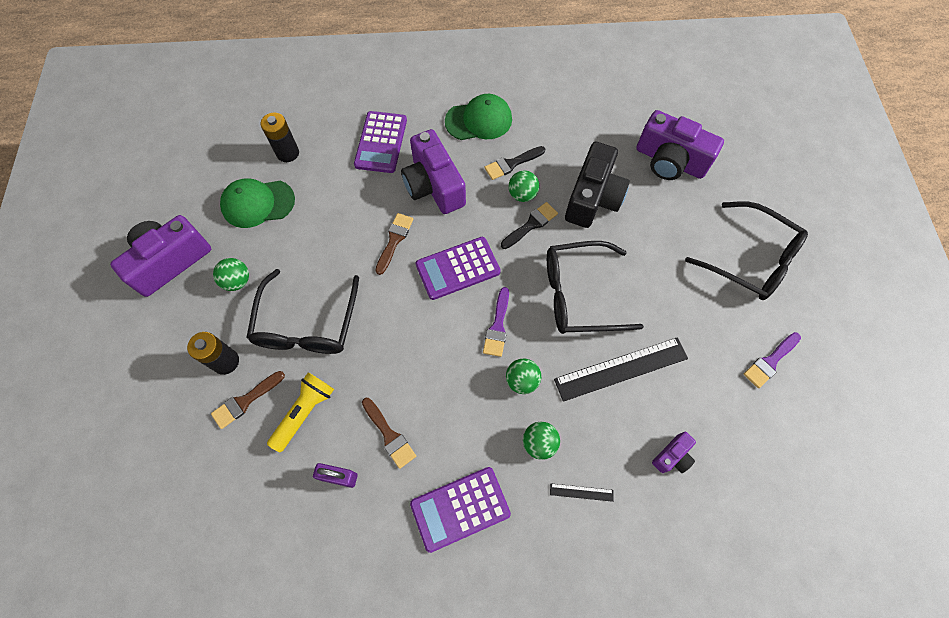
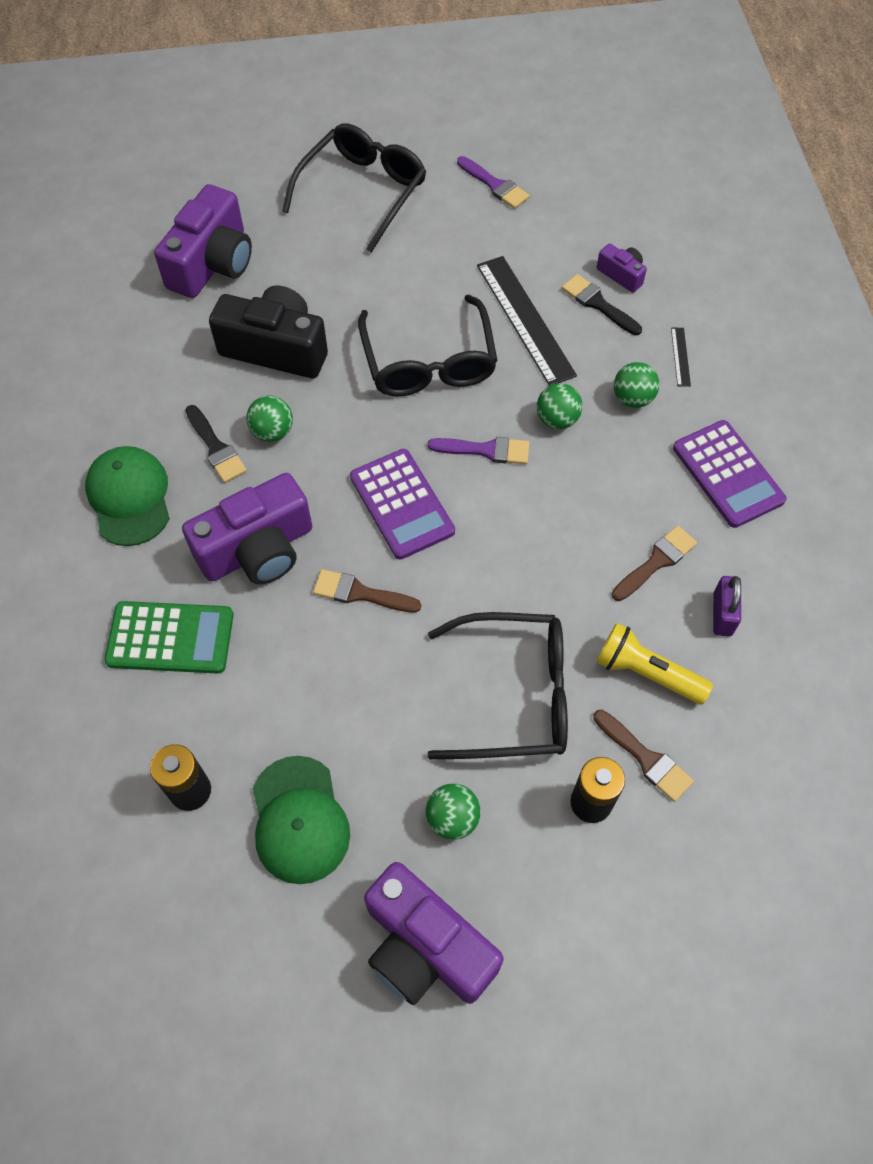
camera: 95 degrees left, 5 degrees down
purple calculator [354,111,407,173] -> green calculator [104,601,234,674]
black brush [501,202,558,249] -> black brush moved to [562,274,642,335]

